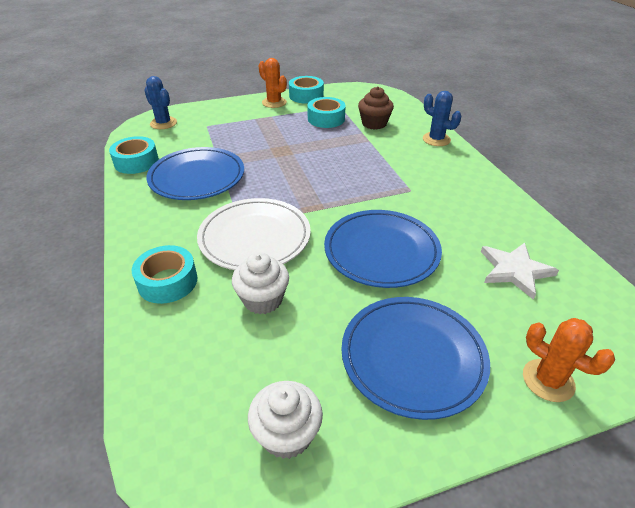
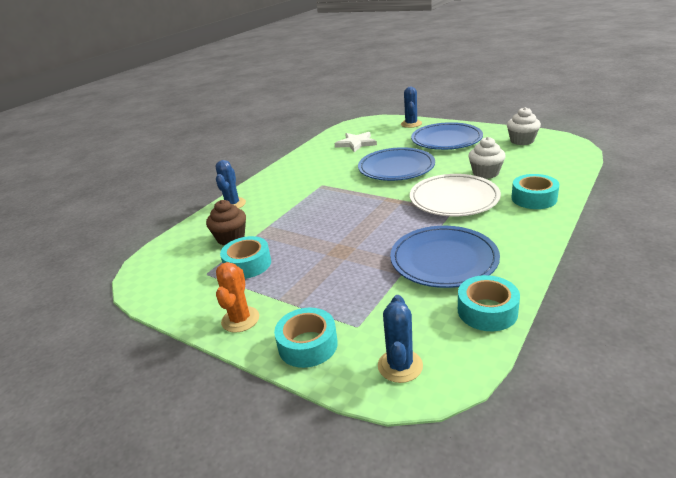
camera: 125 degrees left, 10 degrees down
turquoise tape [289,76,324,103] -> turquoise tape moved to [274,308,338,368]
orange cactus [523,318,615,402] -> blue cactus [401,87,422,128]

